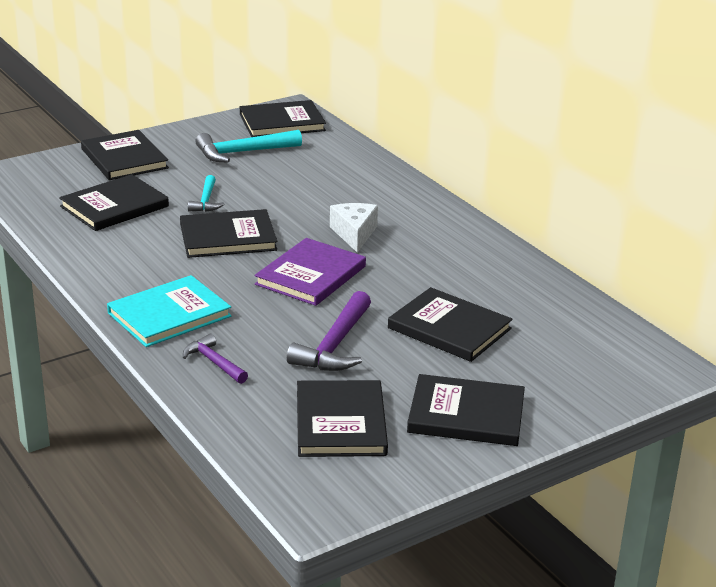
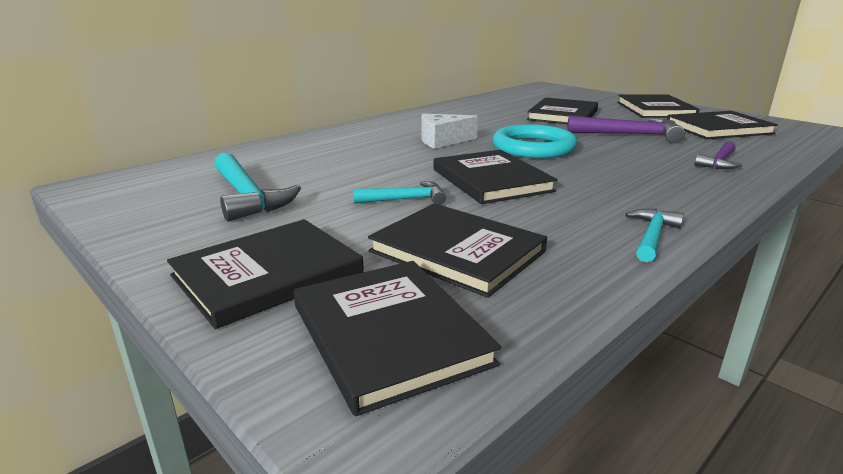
camera: 100 degrees left, 5 degrees down
turquoise book [107,275,231,347] -> none
black book [240,100,326,137] -> black book moved to [294,261,501,416]
purple book [255,238,366,306] -> turquoise ring [493,124,578,158]
none -> turquoise hammer [625,209,684,262]

